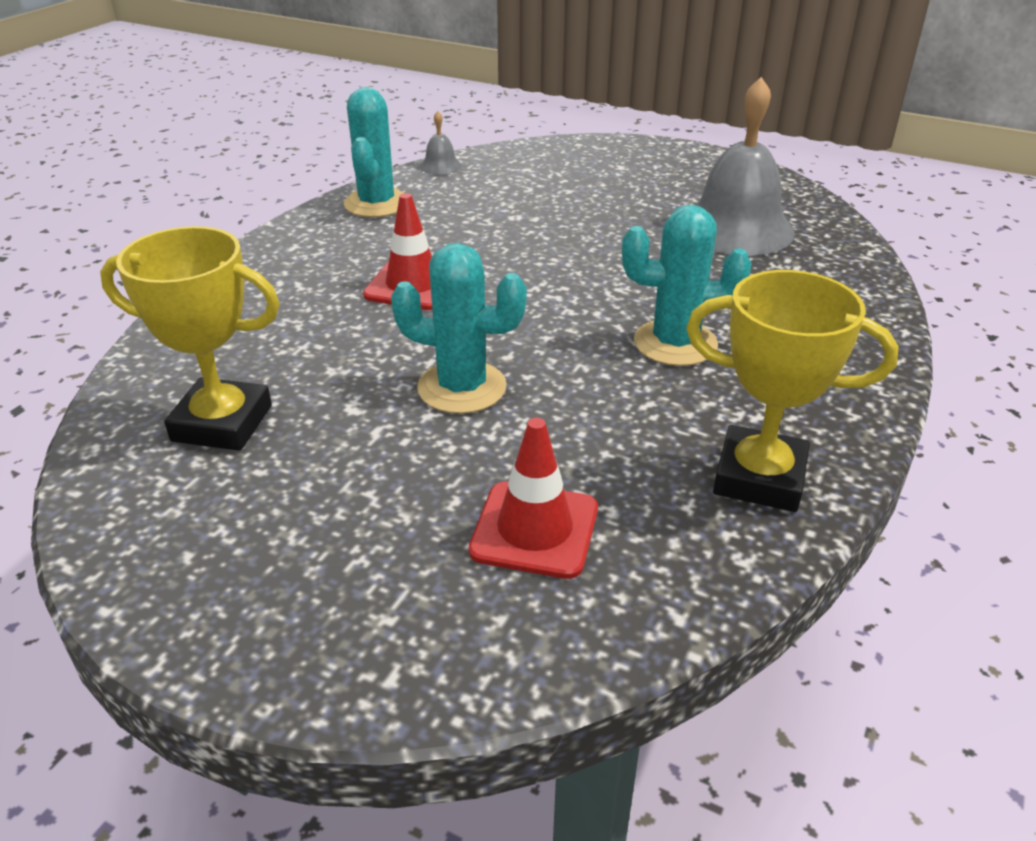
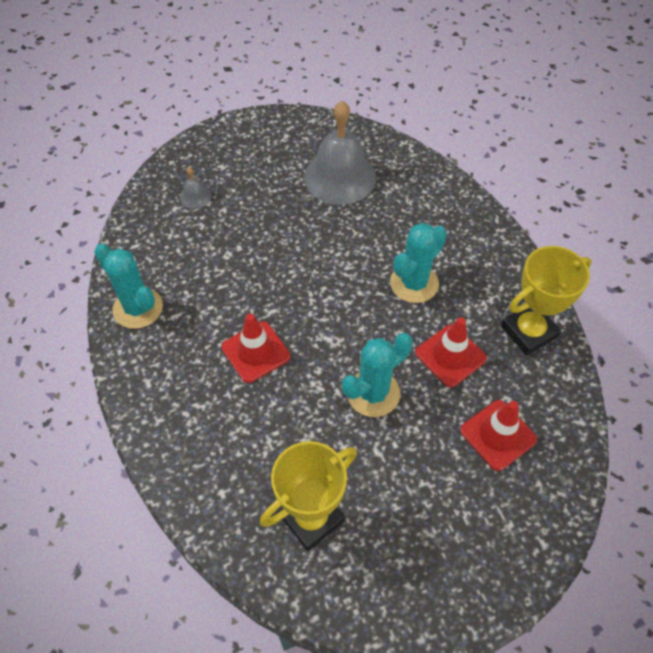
camera: 50 degrees left, 20 degrees up
grey bell [420,111,462,175] -> grey bell moved to [180,167,212,209]
none -> red traffic cone [415,317,487,387]

